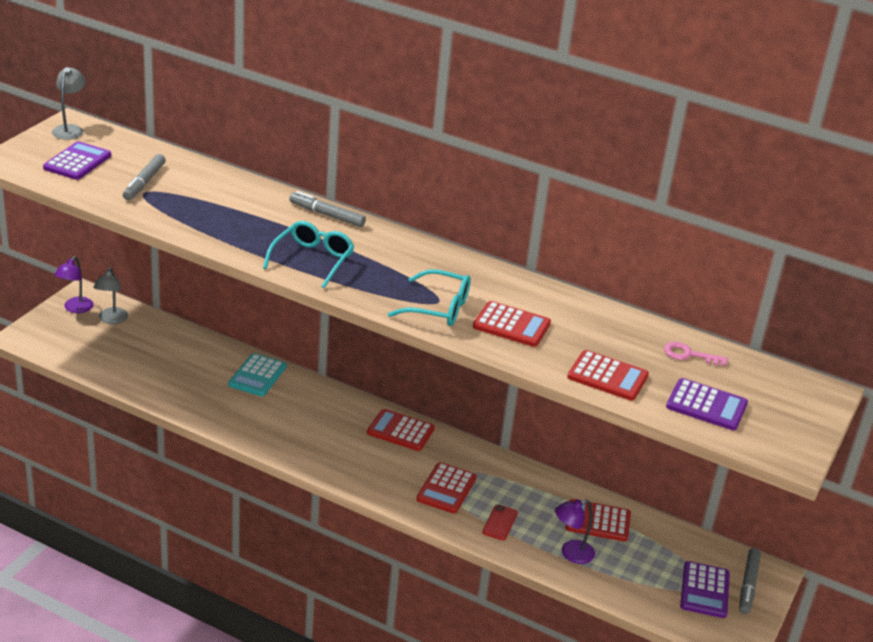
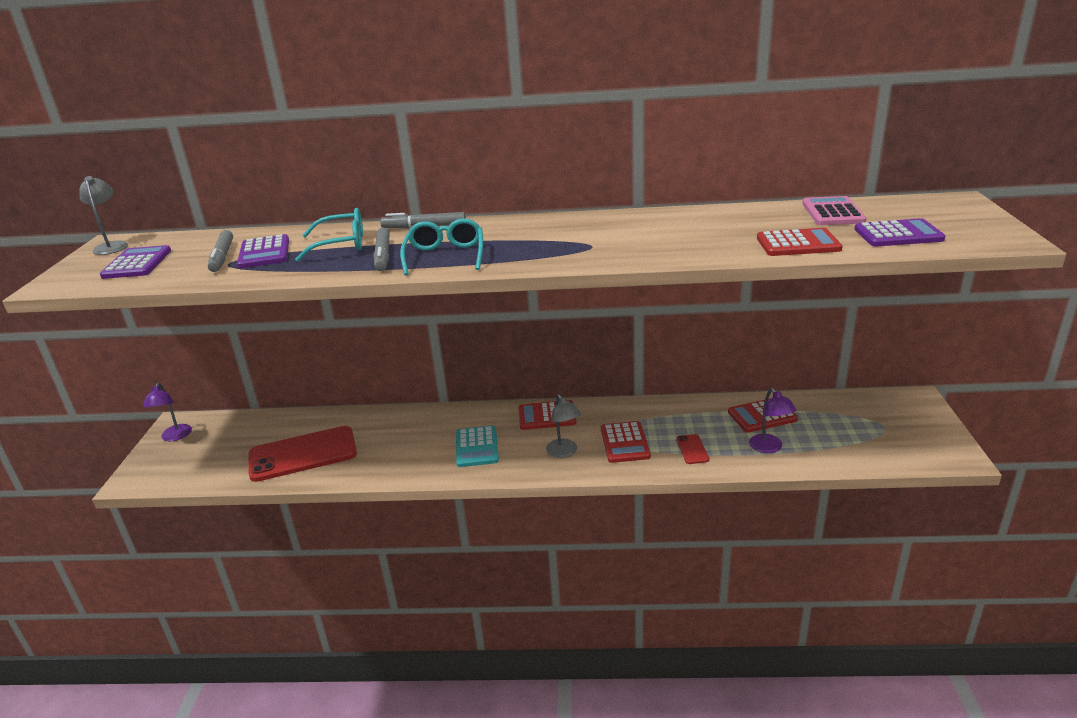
camera: 20 degrees left, 5 degrees down
grey lamp [93,267,128,324] -> grey lamp moved to [546,394,581,458]
turquoise calculator [228,353,287,396] -> turquoise calculator moved to [456,425,499,467]
turquoise glasses [388,269,471,326] -> turquoise glasses moved to [295,208,363,261]
red calculator [473,301,551,347] -> none
purple lamp [555,499,595,564] -> purple lamp turned 60 degrees counterclockwise [749,388,796,453]
pink key [664,342,728,366] -> pink calculator [802,196,867,225]
purple calculator [680,561,730,618] -> purple calculator moved to [237,234,289,268]
grey marker [739,548,761,614] -> grey marker moved to [374,228,390,271]
none -> red phone [248,426,357,482]

